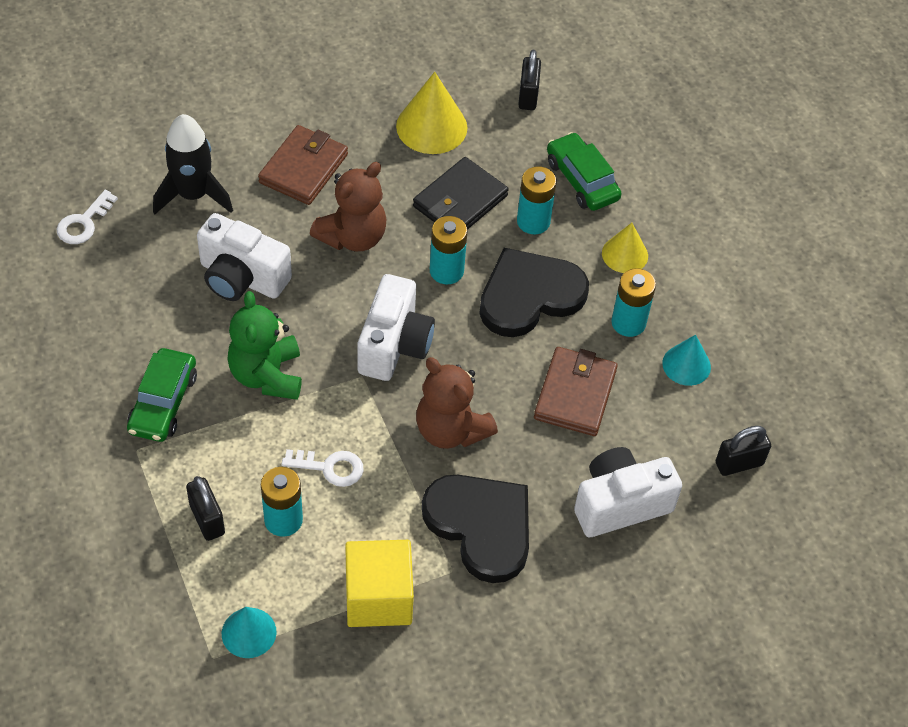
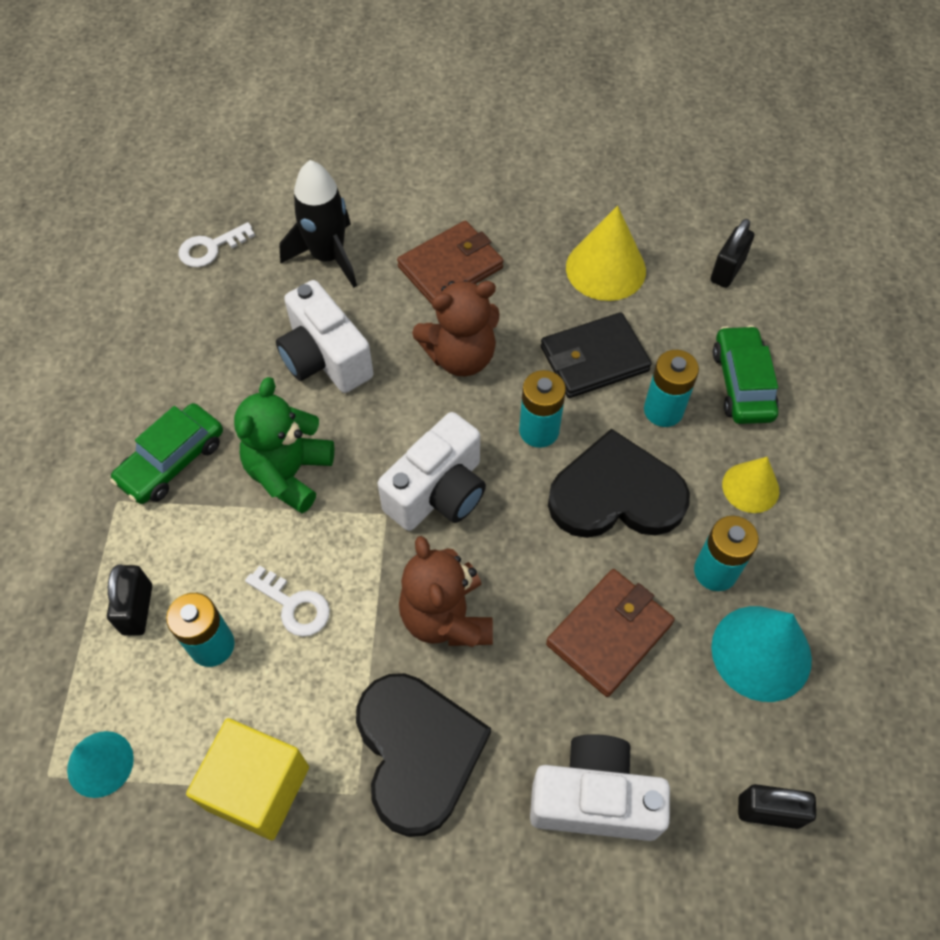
camera: 30 degrees right, 5 degrees up
turquoise cone [662,335,711,386] -> turquoise cone [711,606,812,702], size x1.60

